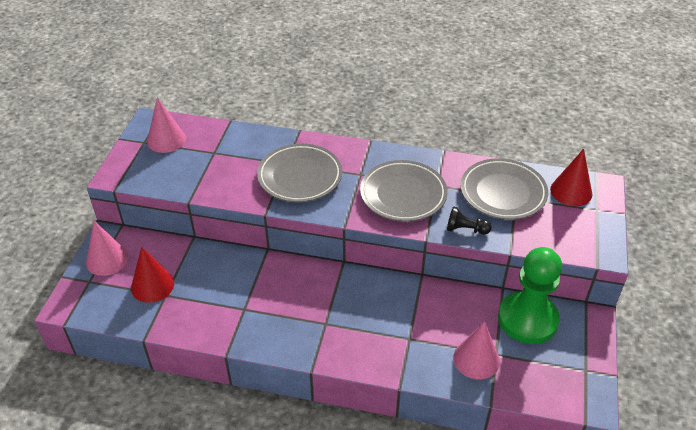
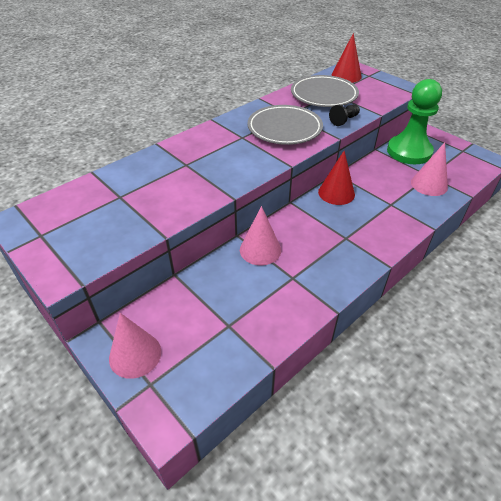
camera: 55 degrees left, 0 degrees up
red cone [131,246,174,303] -> red cone moved to [318,151,355,205]
pink cone [147,97,186,153] -> pink cone moved to [240,206,281,266]
grey plate [257,144,342,202] -> none

